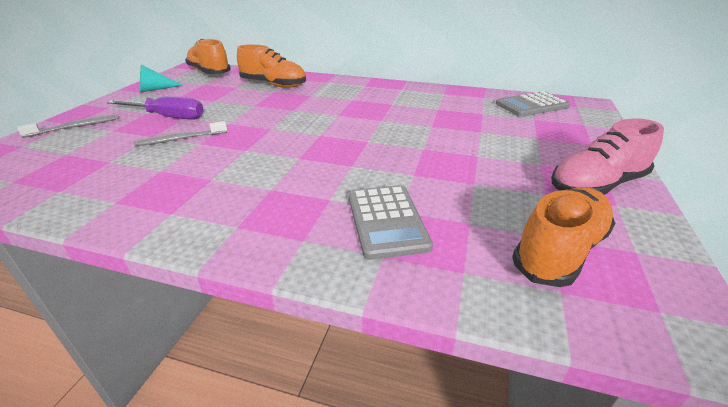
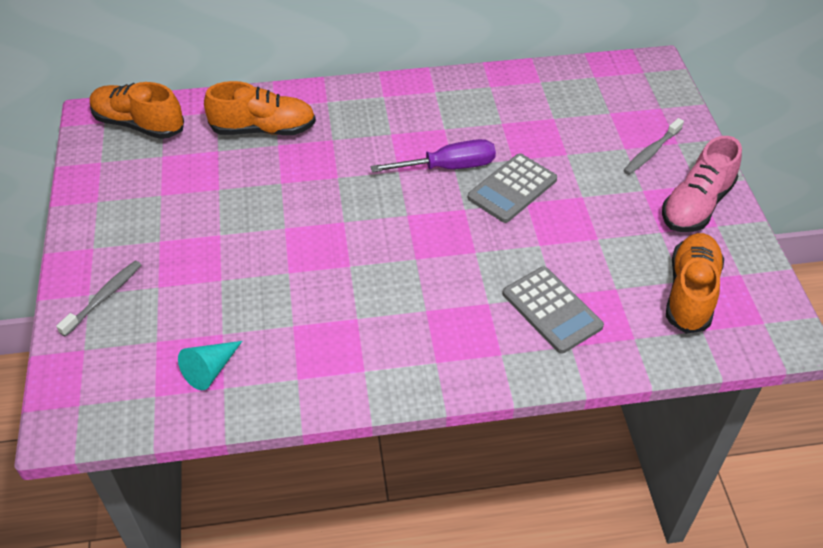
camera: 25 degrees left, 15 degrees up
purple screwdriver [107,96,204,120] -> purple screwdriver moved to [371,139,496,172]
grey toothbrush [133,121,227,146] -> grey toothbrush moved to [623,118,684,175]
turquoise cone [140,65,184,92] -> turquoise cone moved to [178,341,242,390]
grey calculator [496,91,570,117] -> grey calculator moved to [468,154,557,223]

